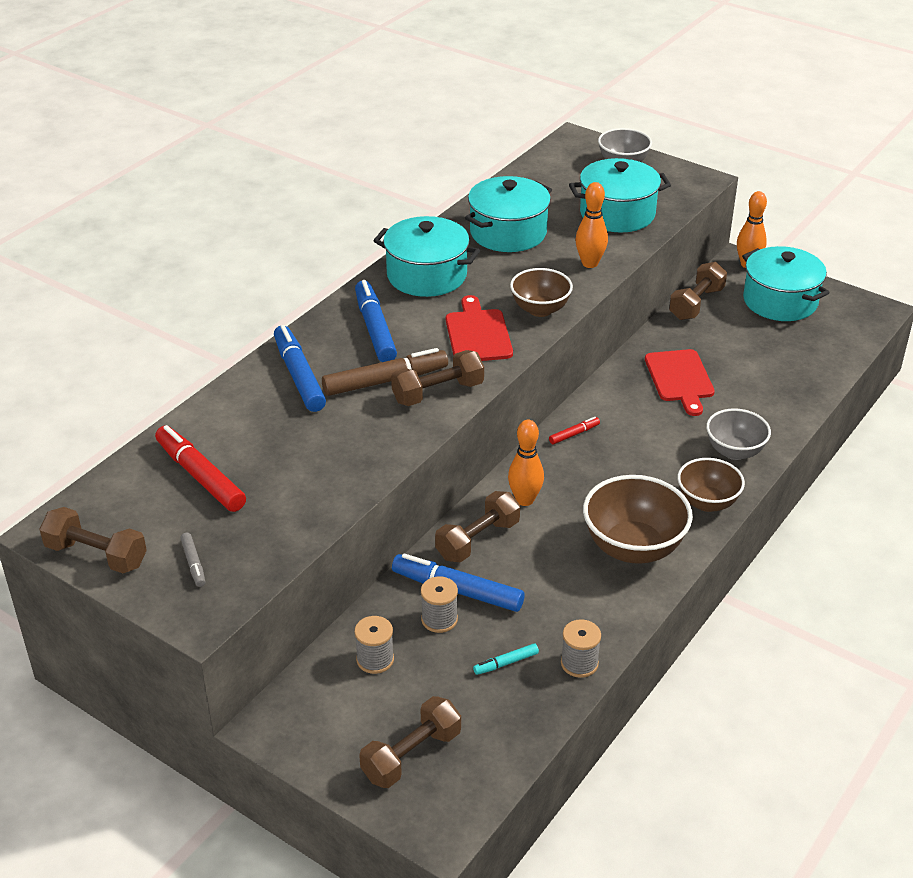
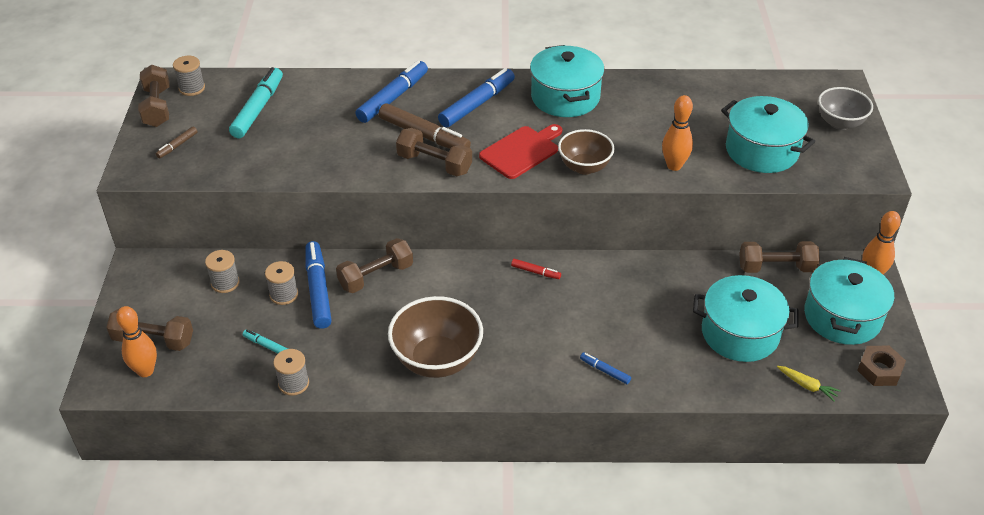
camera: 55 degrees right, 5 degrees up
red marker [155,425,246,512] -> turquoise marker [229,67,283,138]
grey marker [180,533,205,587] -> brown marker [156,127,197,158]
brown dumbbell [435,491,520,562] -> brown dumbbell turned 45 degrees counterclockwise [336,238,413,293]
turquoise pot [465,176,552,252] -> turquoise pot moved to [693,275,799,362]
orange bowling pin [508,420,544,506] -> orange bowling pin moved to [116,306,157,377]
red cutting board [645,349,715,416] -> none
brown bowl [677,458,745,512] -> none
grey bowl [706,408,771,460] -> blue marker [580,352,631,384]
none -> grey spool [173,56,205,96]
none -> yellow carrot [777,366,841,401]
none -> brown nut [857,346,906,386]

